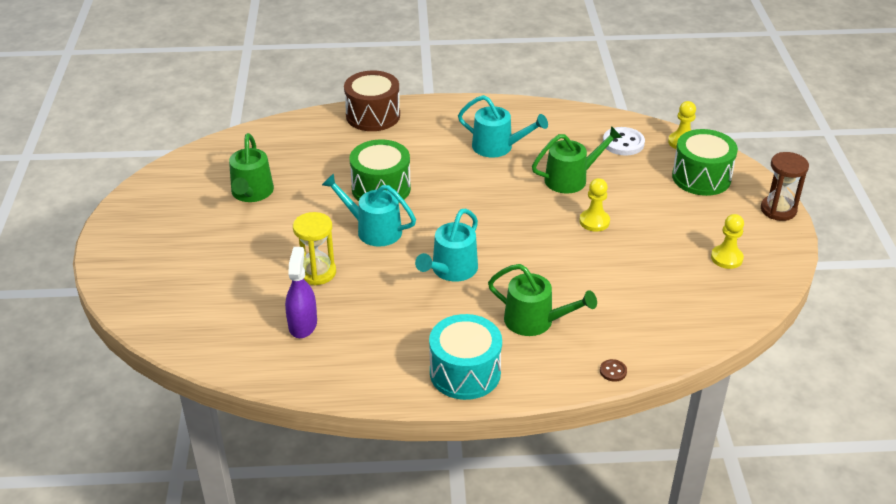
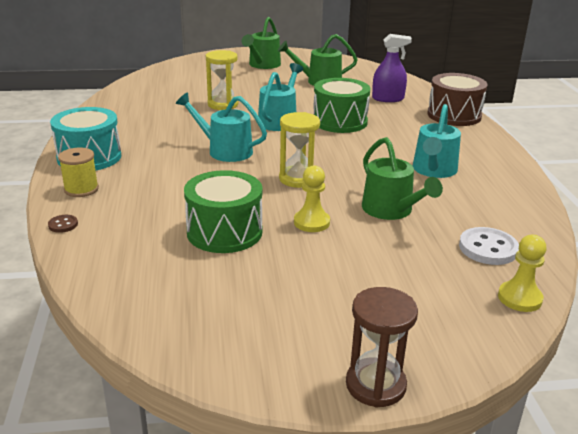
camera: 85 degrees right, 10 degrees down
purple spray bottle [285,247,317,338] -> purple spray bottle moved to [372,34,412,102]
green watering can [488,264,597,336] -> green watering can moved to [242,17,281,69]
green drum [672,129,738,196] -> green drum moved to [184,170,262,253]
yellow pawn [711,214,744,269] -> none
none -> yellow spool [58,147,99,197]
none -> yellow hourglass [279,112,320,188]

